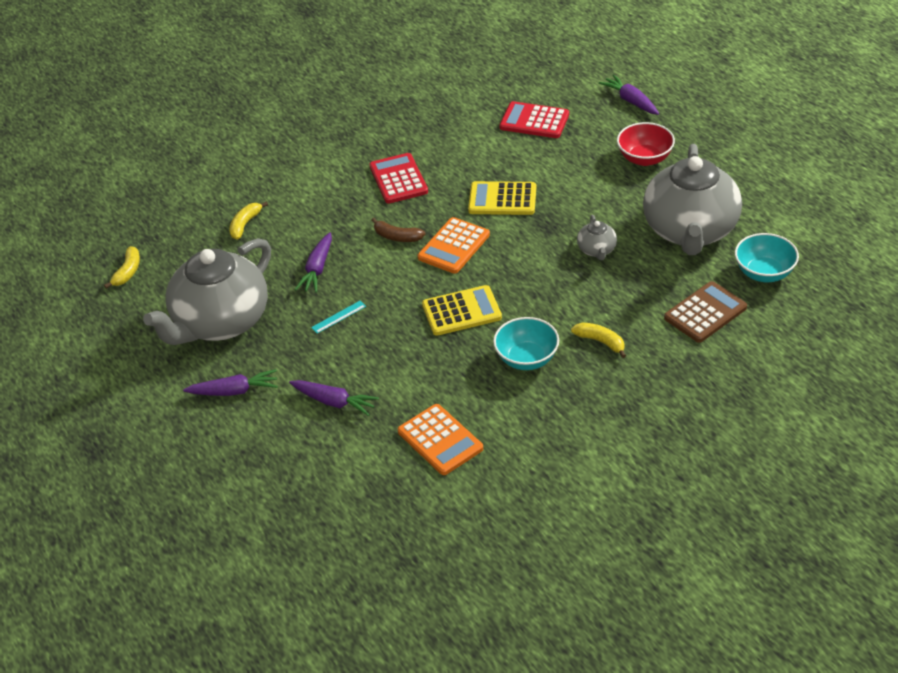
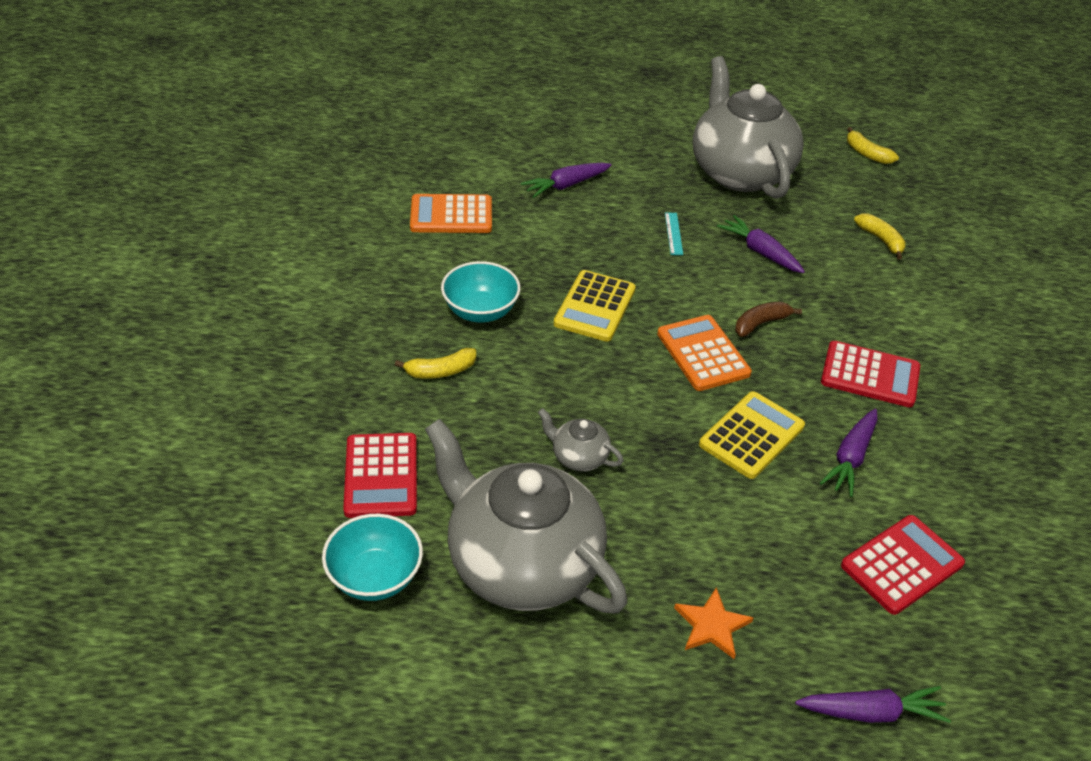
camera: 120 degrees right, 0 degrees up
purple carrot [183,369,278,396] -> purple carrot moved to [820,409,877,497]
red bowl [617,122,675,166] -> orange star [674,587,753,659]
brown calculator [664,281,747,343] -> red calculator [343,433,417,518]

